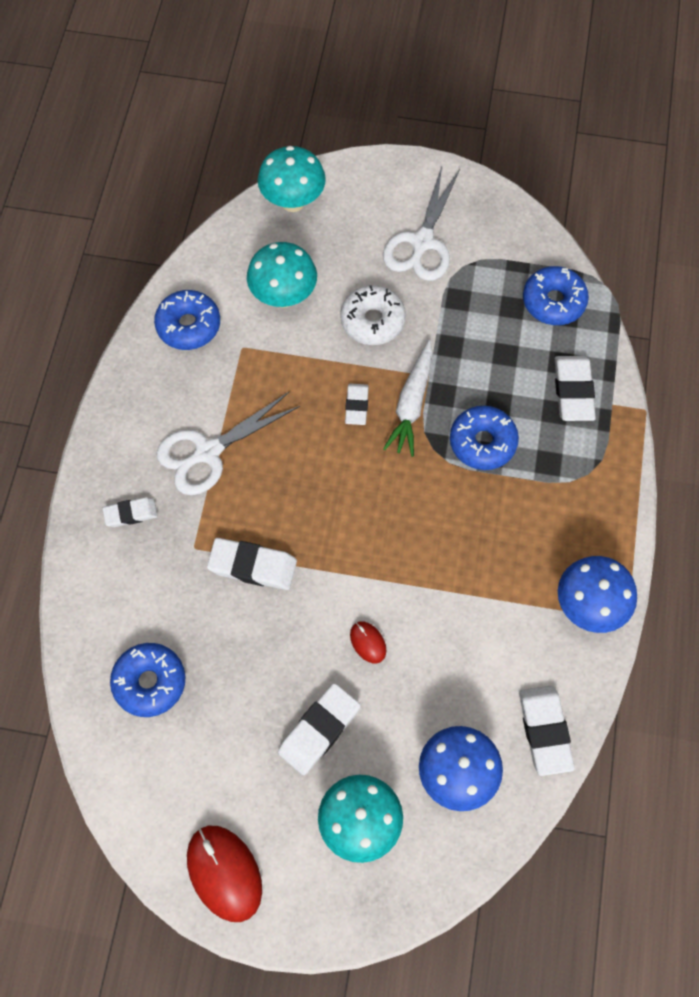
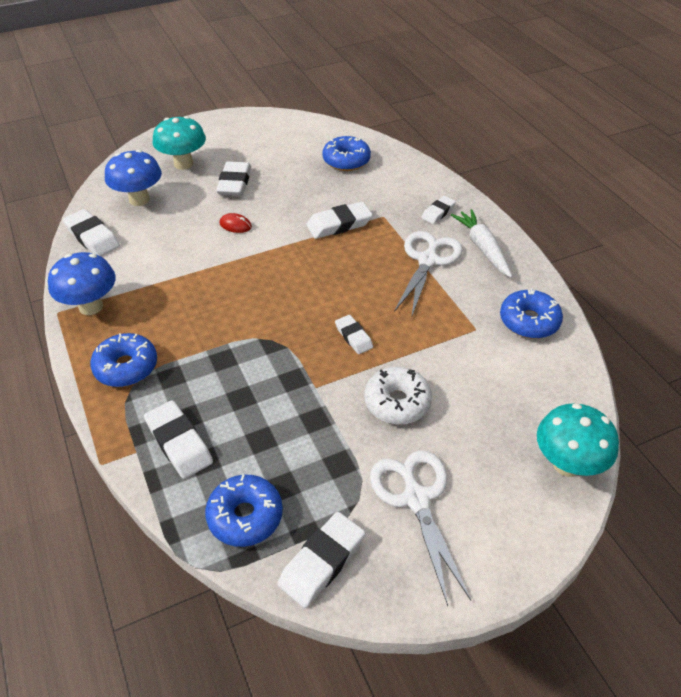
camera: 145 degrees right, 20 degrees down
red mouse [187,826,262,922] -> none
turquoise mushroom [247,242,317,308] -> none
white carrot [383,340,433,457] -> white carrot moved to [451,209,512,278]
blue donut [450,406,519,470] -> blue donut moved to [90,333,157,387]
none -> white eraser [277,512,365,608]

